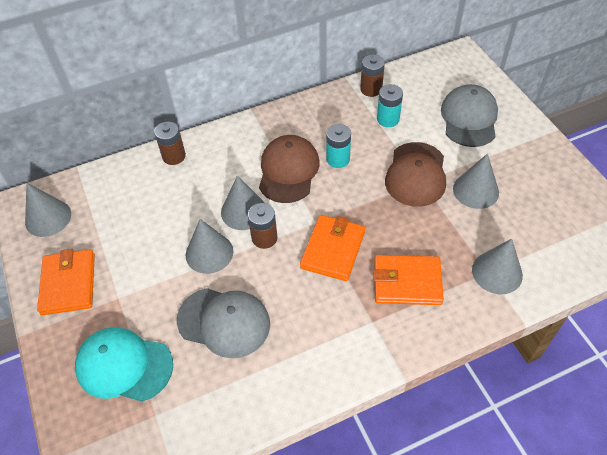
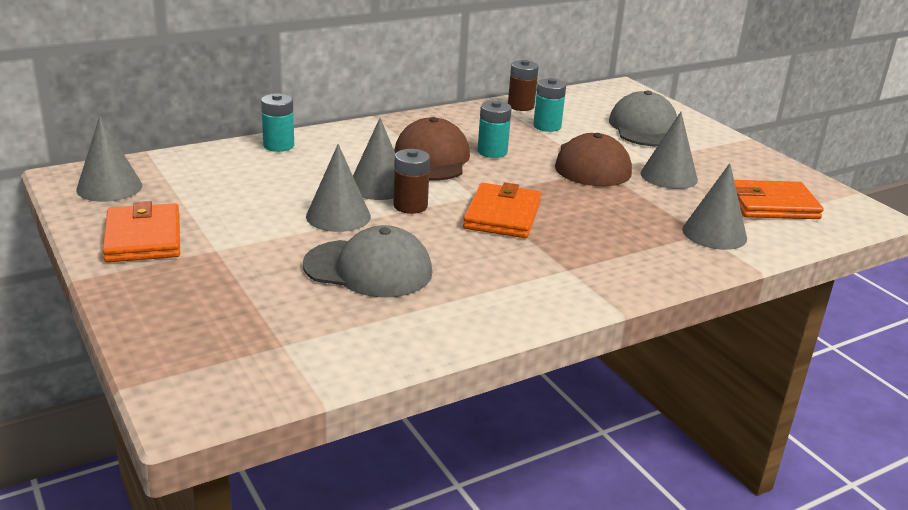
camera: 10 degrees left, 25 degrees down
turquoise cap [75,327,173,402] -> none
brown battery [154,122,186,165] -> turquoise battery [261,93,294,152]
orange wallet [373,255,444,305] -> orange wallet moved to [734,180,824,219]

